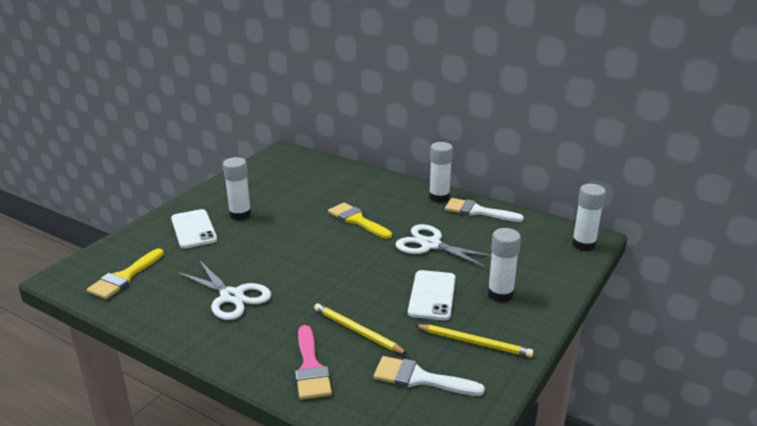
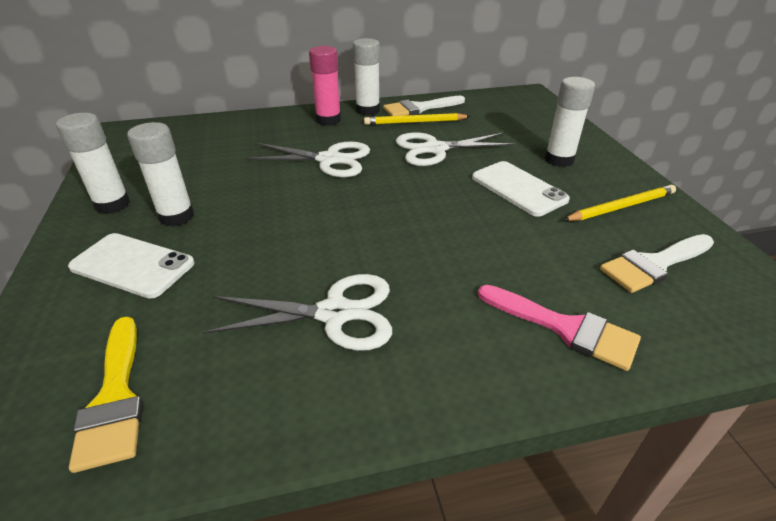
camera: 45 degrees left, 10 degrees up
yellow pencil [314,303,407,354] -> yellow pencil moved to [364,113,471,125]
yellow brush [328,203,392,239] -> white scissors [245,142,370,178]
white glue stick [572,184,606,251] -> white glue stick moved to [56,113,130,214]
none -> pink glue stick [309,46,341,126]

